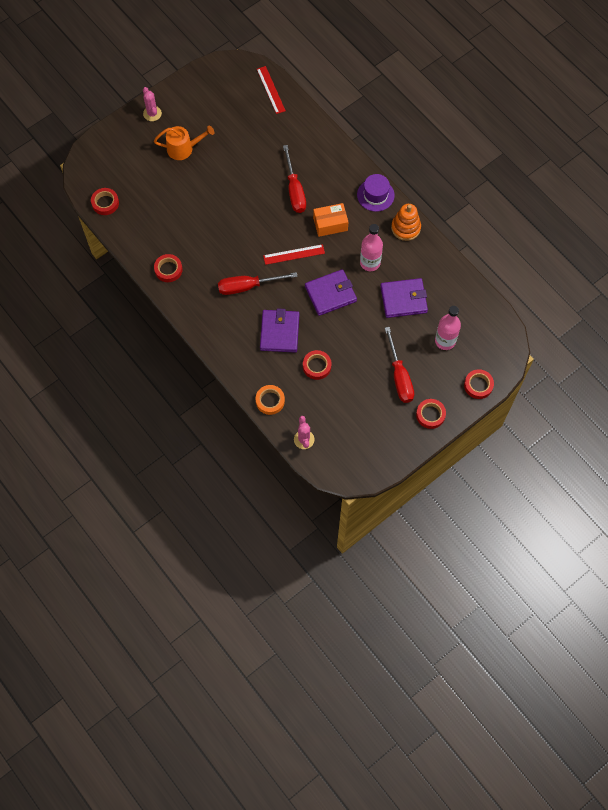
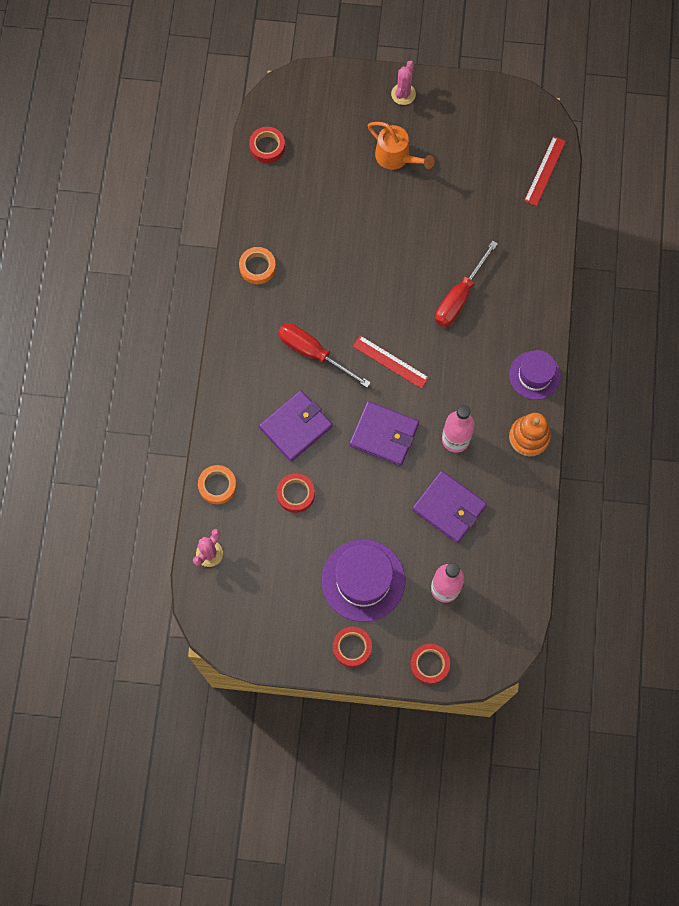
camera: 45 degrees right, 5 degrees up
red tape [154,254,183,282] -> orange tape [239,247,276,284]
orange box [313,203,348,237] -> none
red screwdriver [385,327,414,403] -> purple hat [322,539,405,622]

